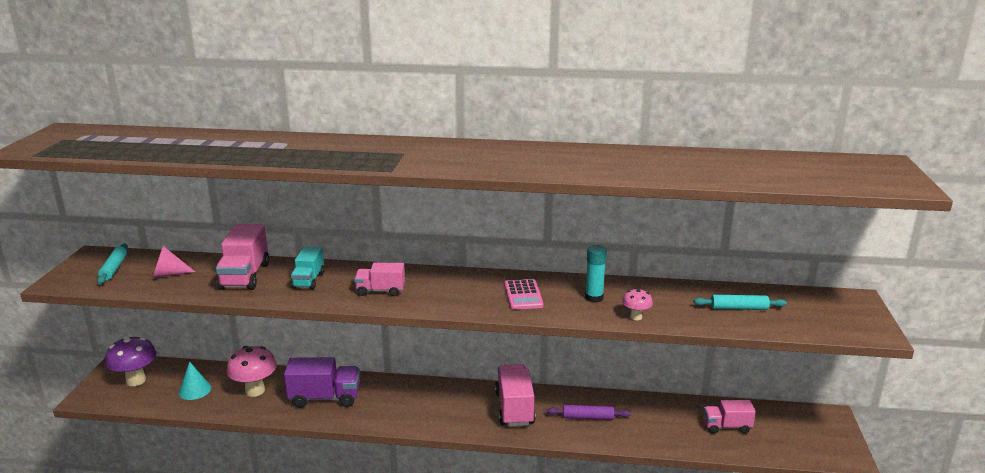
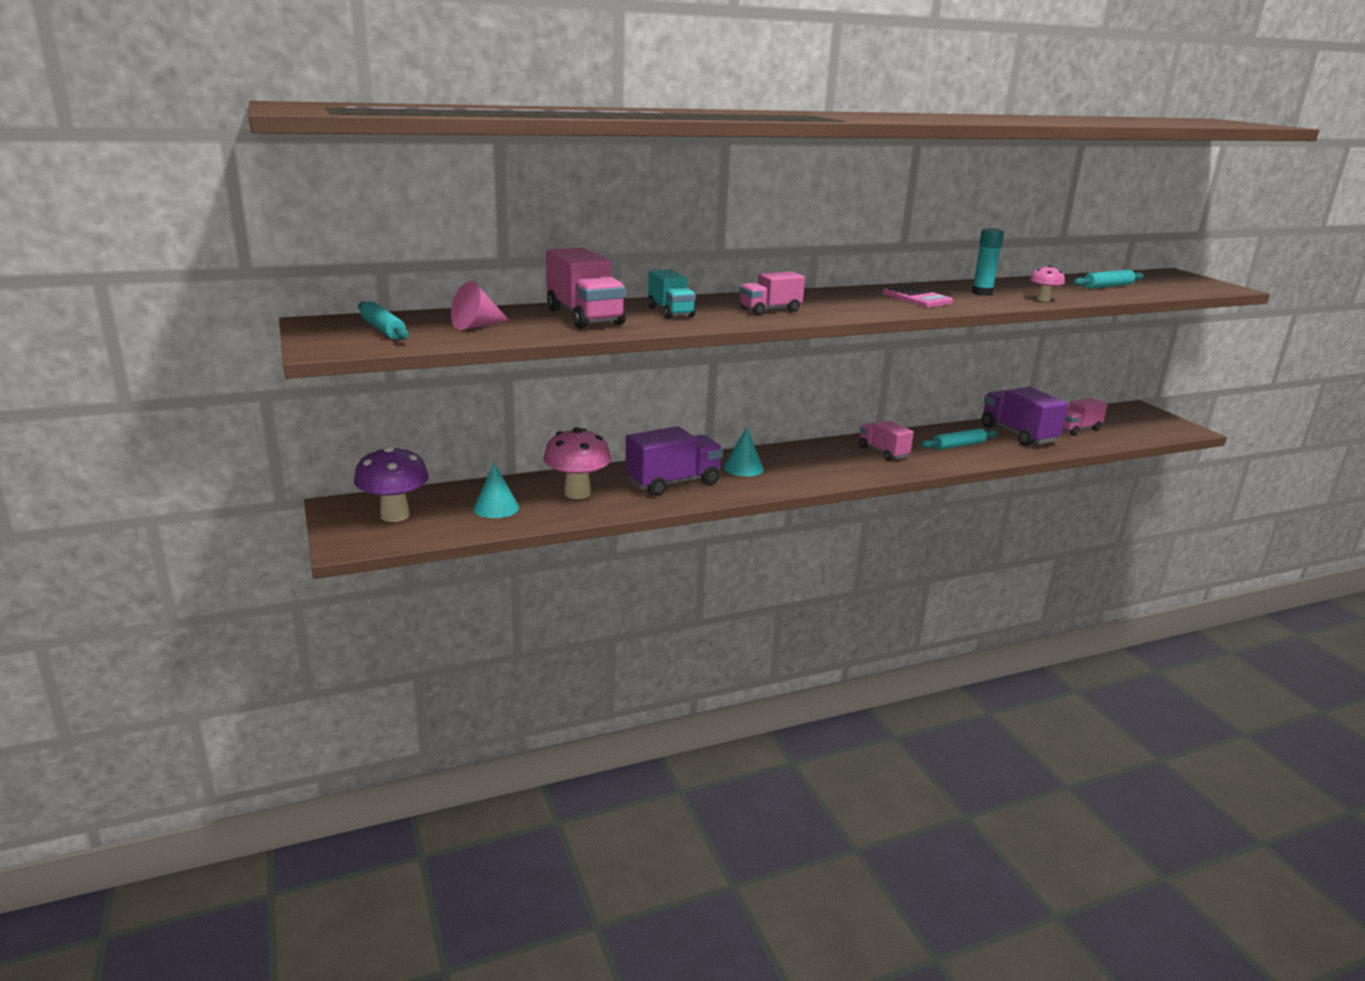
camera: 30 degrees left, 0 degrees up
pink truck [495,364,536,427] -> pink truck [859,420,914,461], size x0.63
purple rolling pin [547,405,631,420] -> turquoise rolling pin [921,428,997,450]
none -> turquoise cone [724,427,764,477]
none -> purple truck [982,387,1068,446]

